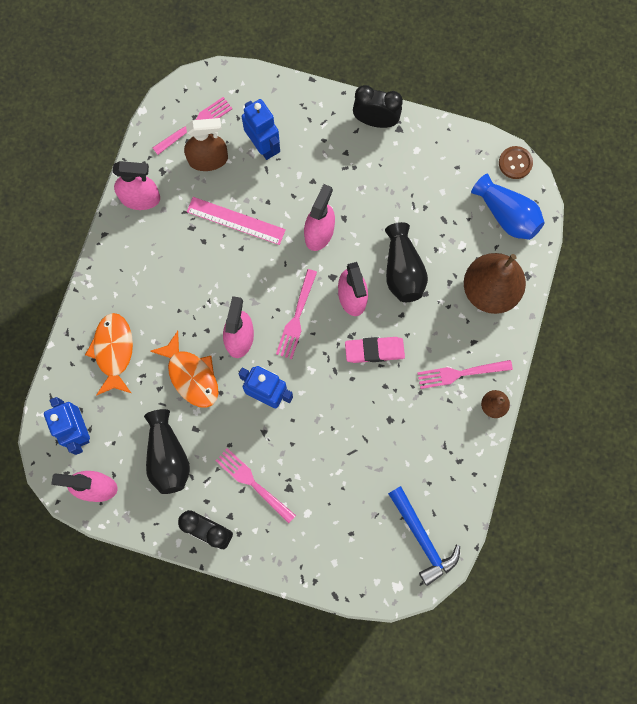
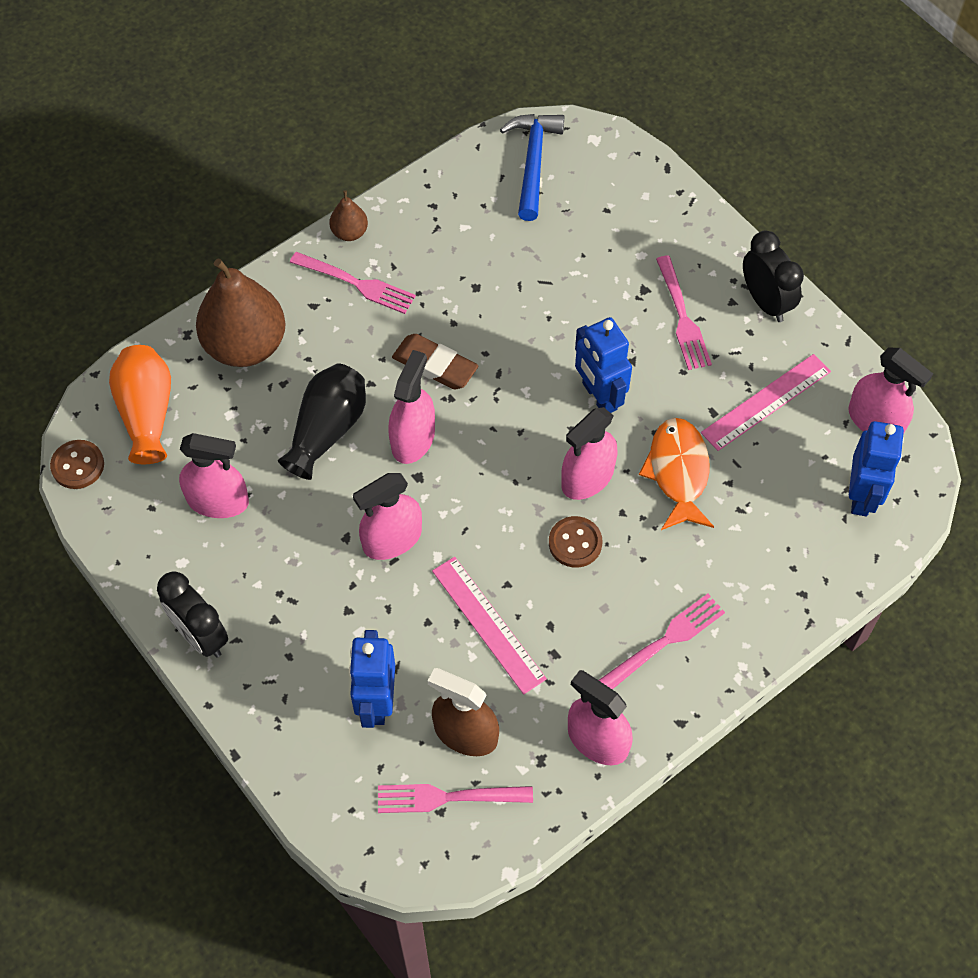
camera: 145 degrees left, 15 degrees down
orange fish [85,313,133,395] -> none
black vase [144,409,190,494] -> pink ruler [701,354,831,451]
pink fork [276,269,317,359] -> pink fork moved to [599,594,725,689]
pink eraser [345,337,405,363] -> brown eraser [392,334,478,390]
blue vase [471,173,545,240] -> orange vase [109,345,171,464]
none -> pink spray bottle [179,433,249,518]
none -> brown button [549,516,602,568]

